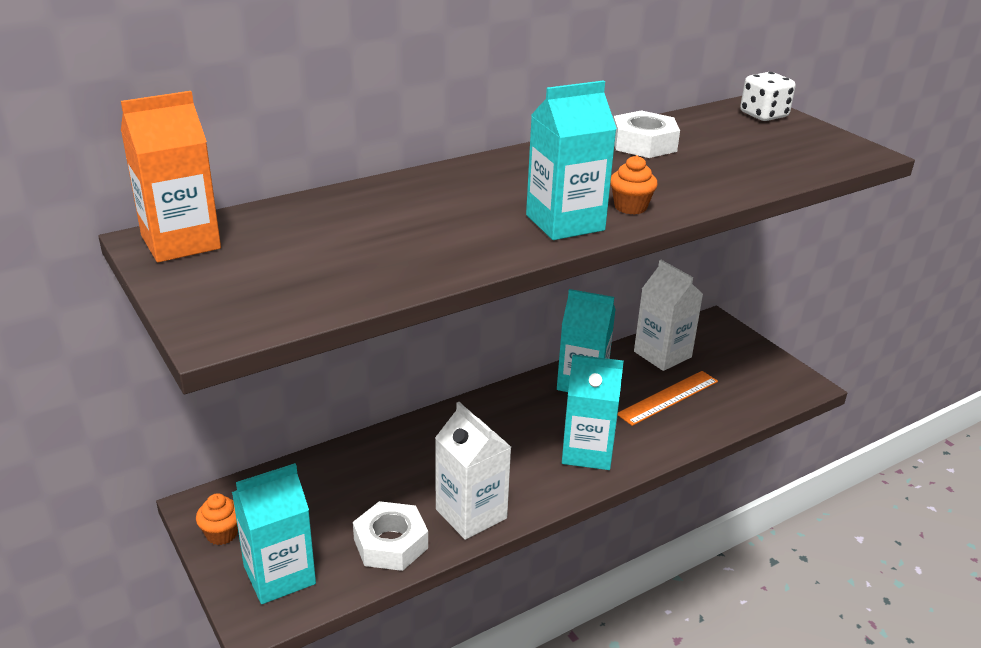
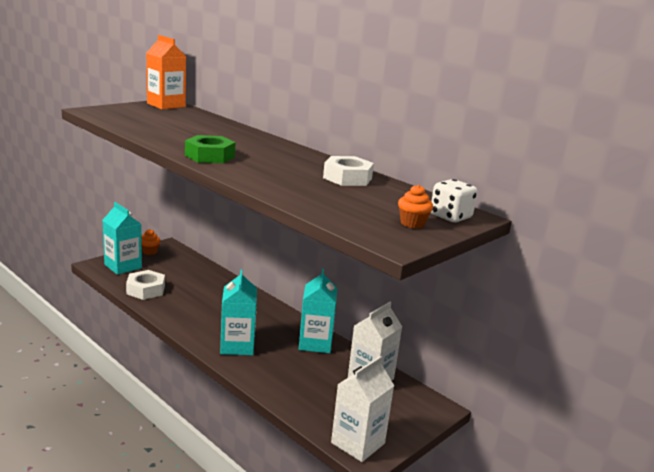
camera: 75 degrees right, 10 degrees down
white carton [435,402,511,540] -> white carton moved to [331,356,394,462]
turquoise carton [526,80,617,240] -> green nut [185,135,235,163]
orange cupcake [610,155,658,215] -> orange cupcake moved to [398,185,433,229]
orange ruler [618,371,718,426] -> none

